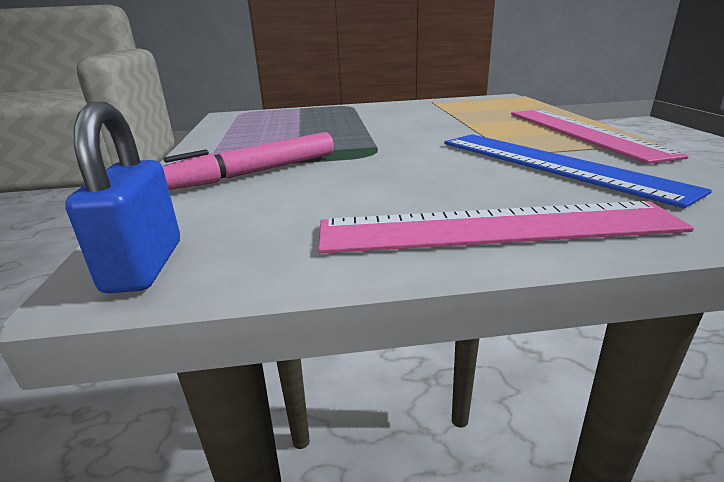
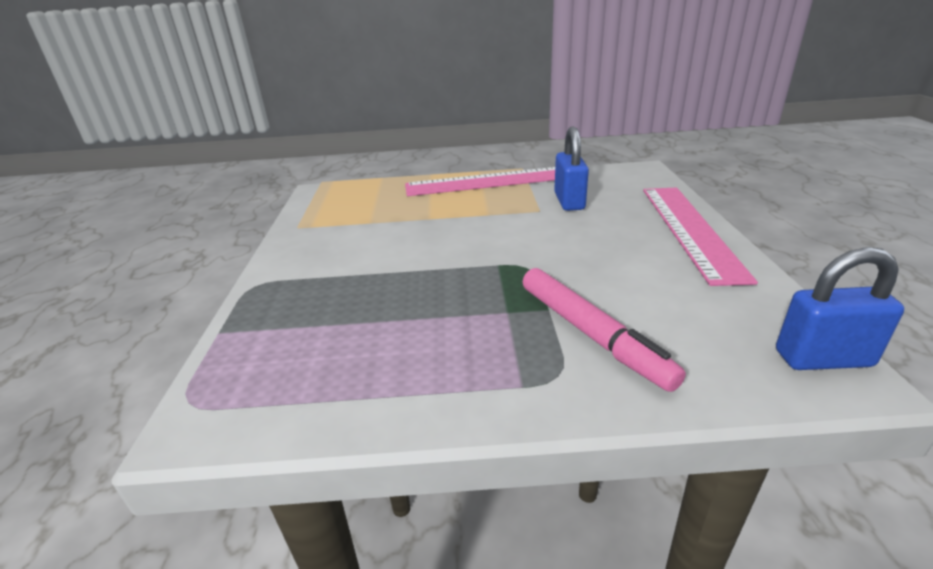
camera: 85 degrees left, 5 degrees up
blue ruler [444,134,712,208] -> blue padlock [554,127,589,211]

